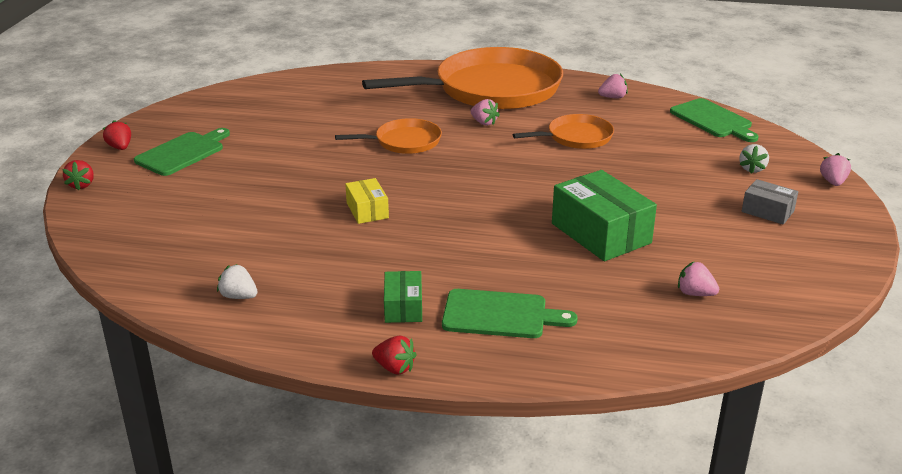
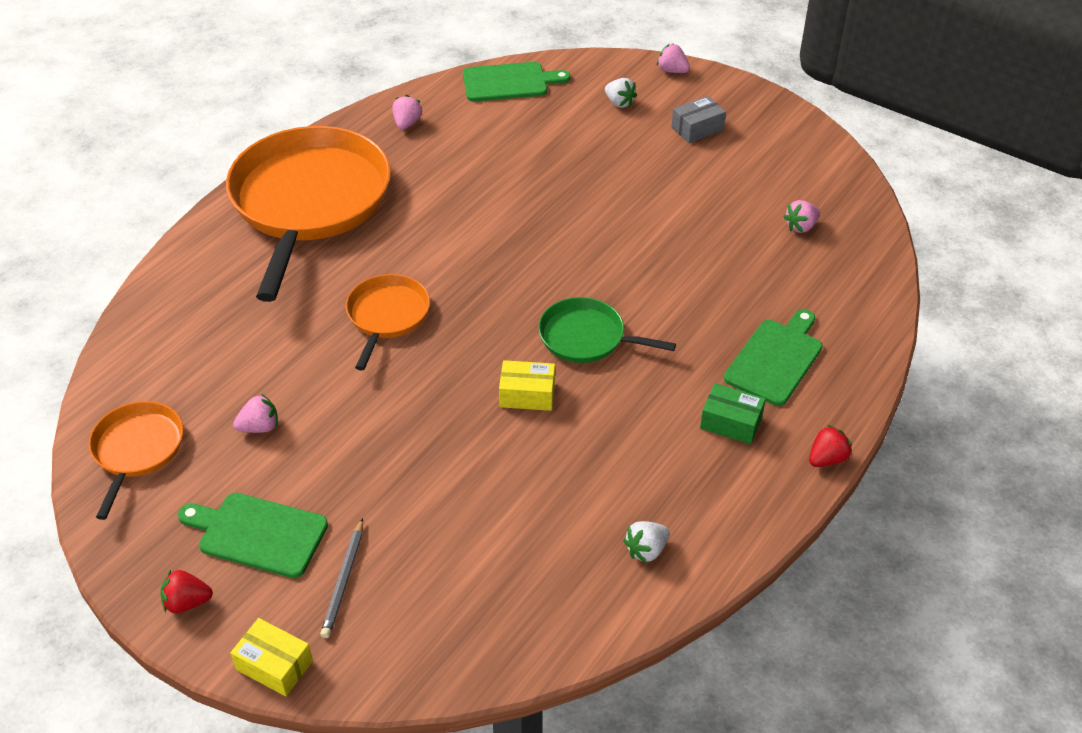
camera: 65 degrees left, 15 degrees up
red strawberry [62,160,94,191] -> yellow box [230,618,313,697]
green cutting board [134,128,230,176] -> green cutting board turned 45 degrees counterclockwise [178,493,328,578]
pink strawberry [471,99,500,126] -> pink strawberry moved to [233,393,278,433]
orange pan [513,114,614,149] -> orange pan moved to [89,401,183,520]
green box [552,170,657,261] -> none
none -> grey pencil [320,518,363,638]
none -> green pan [538,297,676,363]

